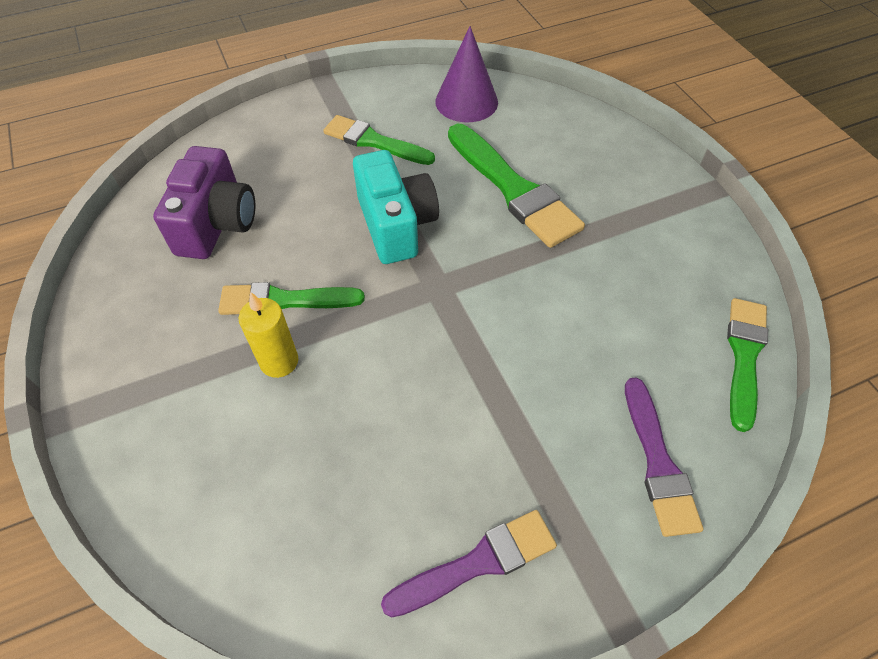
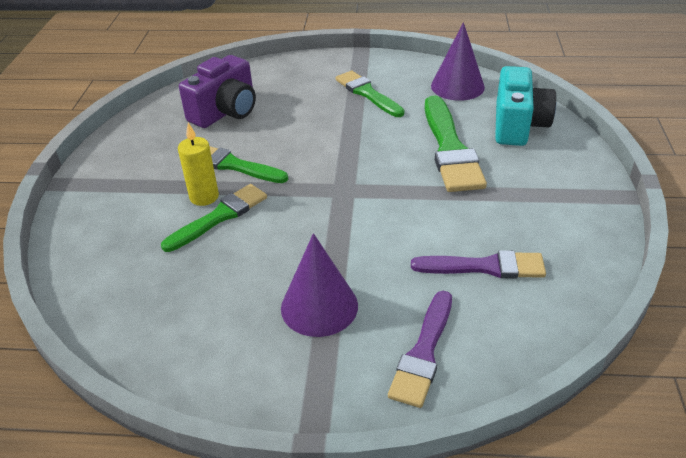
camera: 30 degrees right, 15 degrees down
turquoise camera [353,150,439,264] -> turquoise camera moved to [495,66,556,146]
purple brush [381,510,557,618] -> purple brush moved to [411,250,546,279]
green brush [727,298,768,432] -> green brush moved to [161,184,267,252]
none -> purple cone [281,233,358,337]

